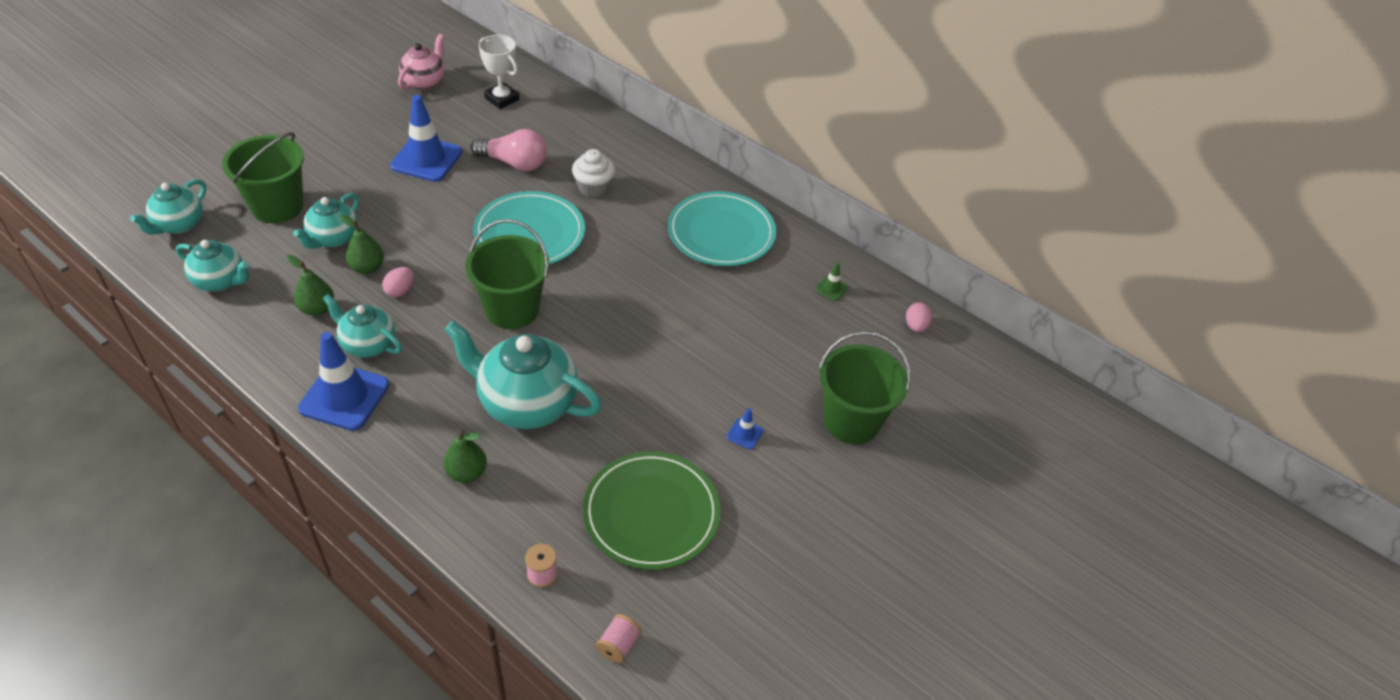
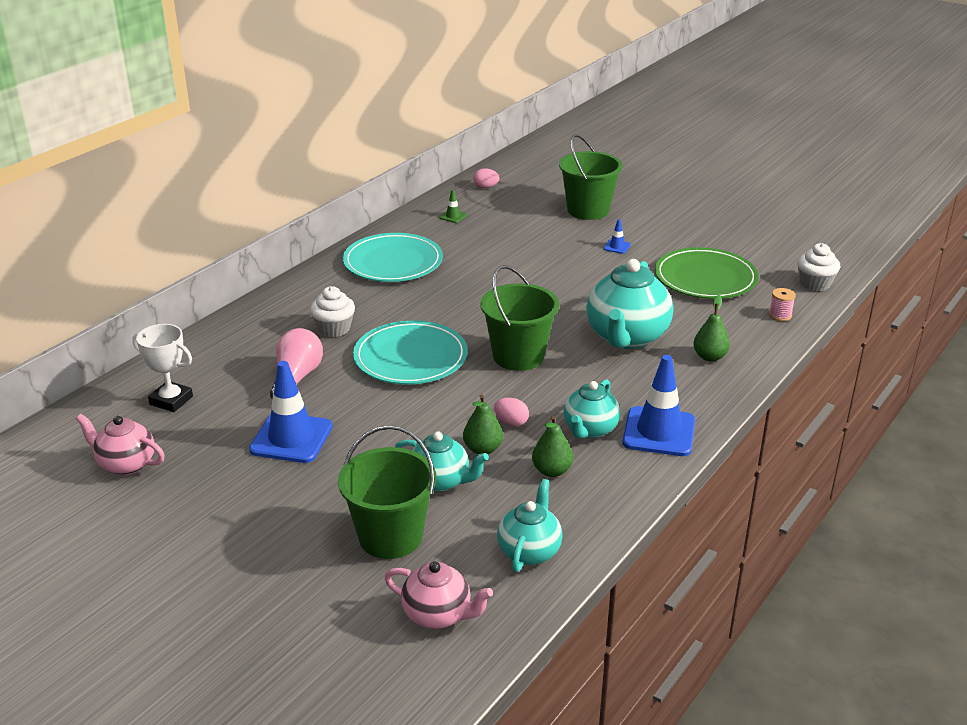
camera: 90 degrees left, 15 degrees down
turquoise teapot [130,179,206,235] -> pink teapot [384,561,493,629]
white trophy [479,35,519,109] -> white trophy turned 75 degrees clockwise [132,324,193,412]
pink spool [596,614,641,663] -> white cupcake [797,243,840,291]

